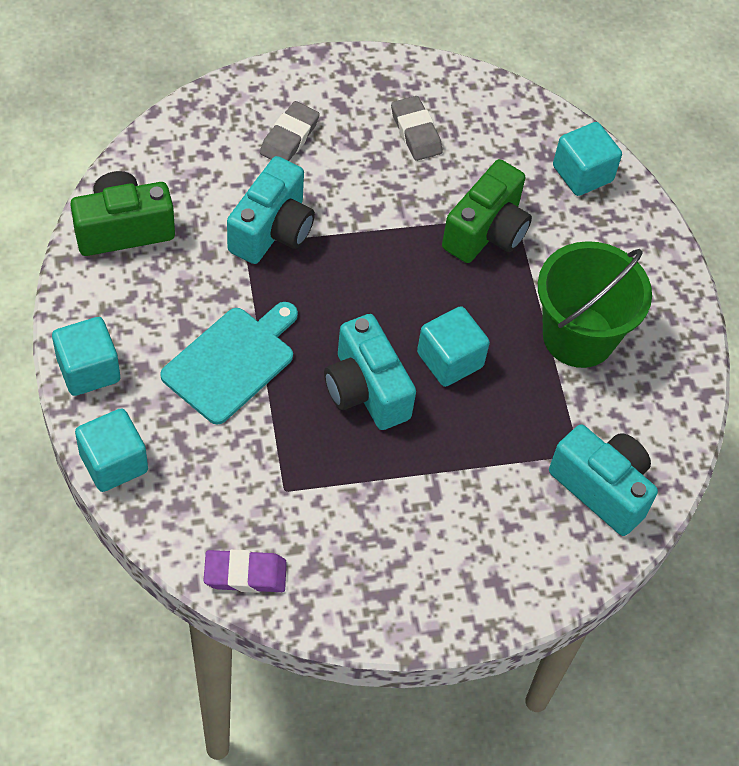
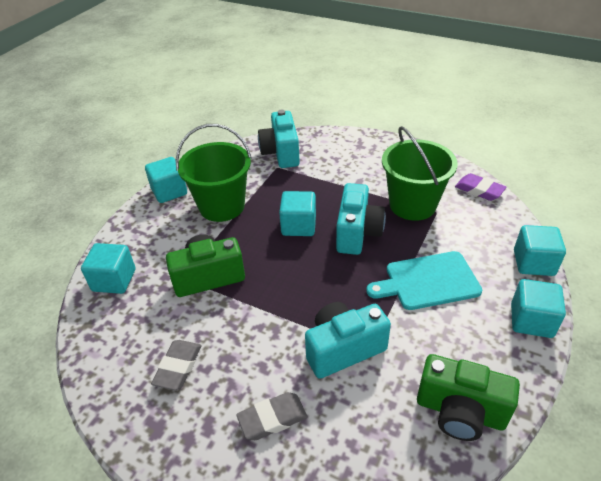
camera: 135 degrees left, 15 degrees down
none -> turquoise cube [145,157,187,203]
none -> green bucket [382,126,458,221]

